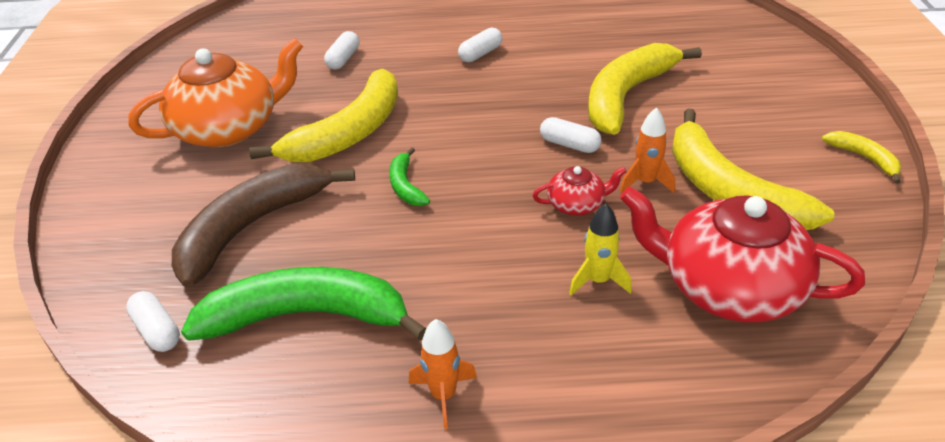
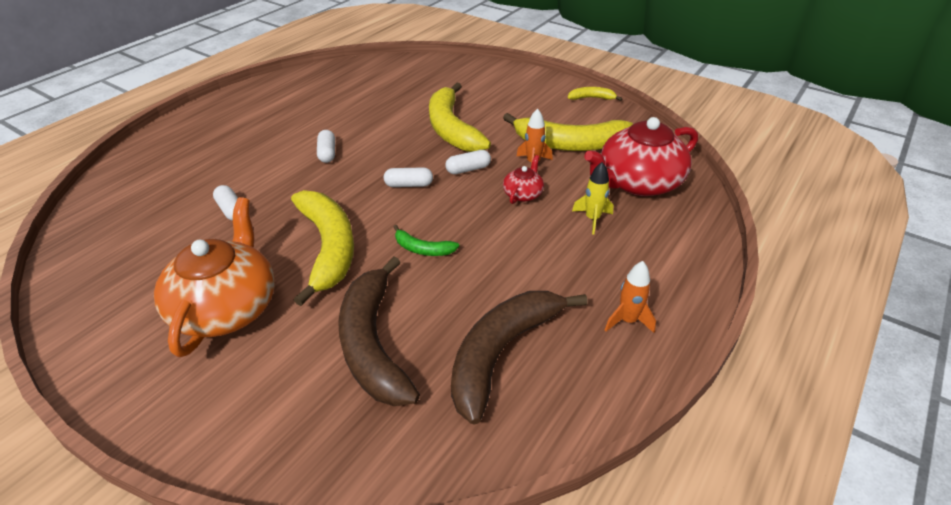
camera: 55 degrees left, 0 degrees up
white capsule [126,291,180,352] -> white capsule moved to [384,167,433,187]
green banana [181,267,427,341] -> brown banana [451,291,588,425]

